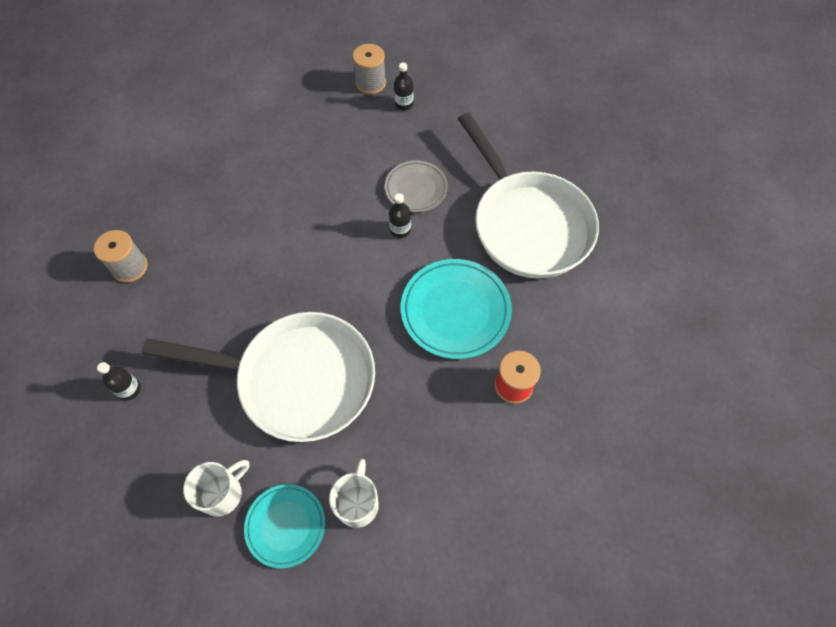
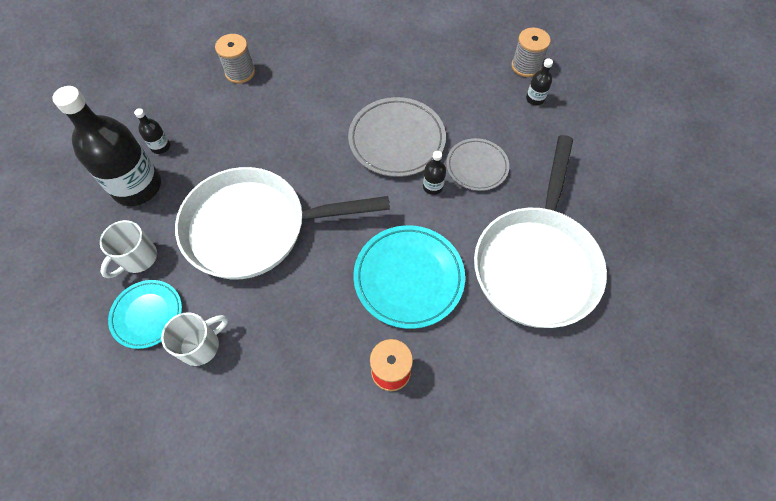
camera: 45 degrees right, 0 degrees up
white pan [142,312,375,442] -> white pan turned 120 degrees clockwise [175,167,390,279]
white mug [183,460,249,517] -> white mug turned 120 degrees clockwise [100,220,157,278]
none -> black bottle [53,86,161,206]
none -> grey plate [348,97,446,177]

